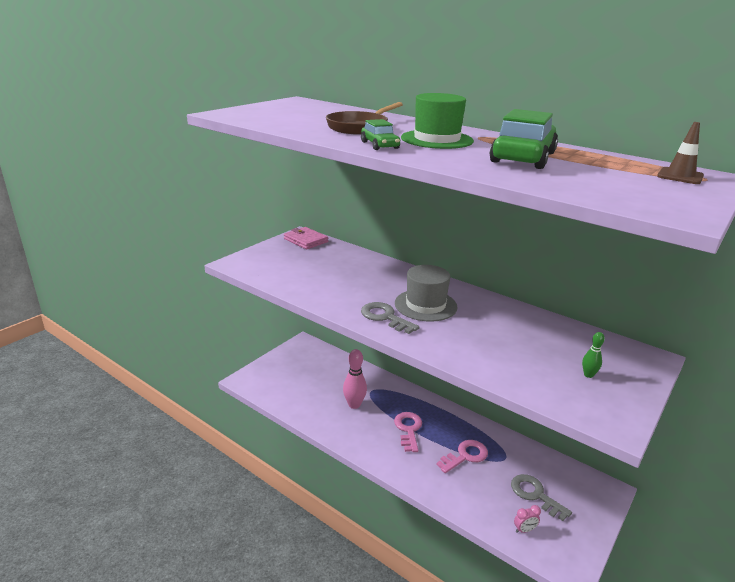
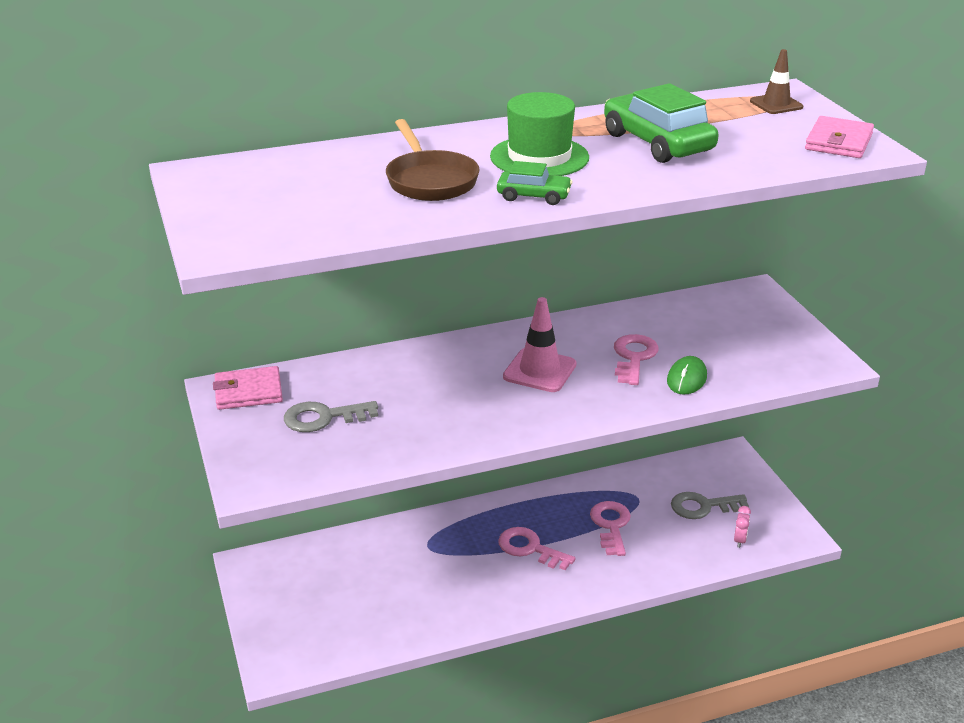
camera: 55 degrees left, 5 degrees up
pink bowling pin [343,349,367,409] -> none
grey key [361,302,419,334] -> grey key moved to [284,401,378,432]
grey hat [395,265,458,322] -> pink traffic cone [503,297,577,392]
green bowling pin [582,332,605,378] -> none
none -> pink key [614,334,659,385]
none -> green mouse [667,356,707,395]
none -> pink wallet [805,116,874,158]

